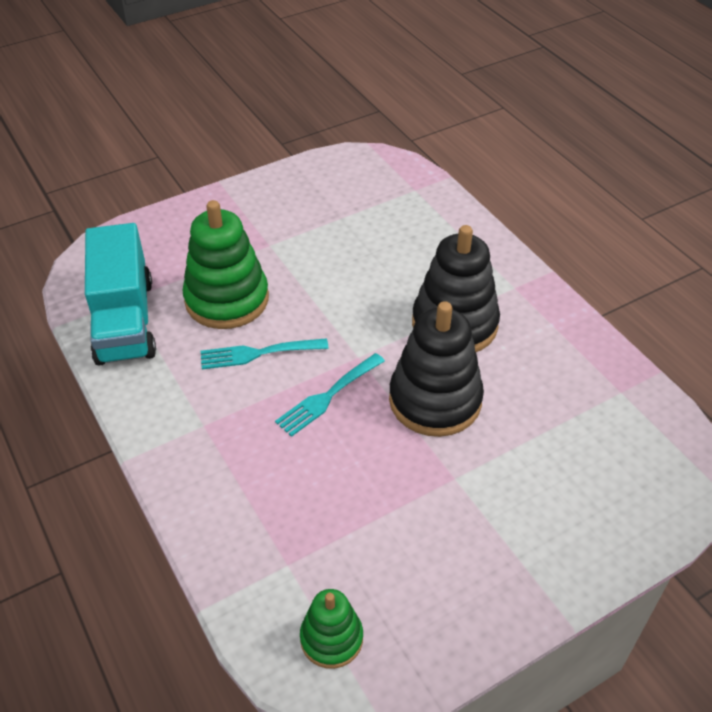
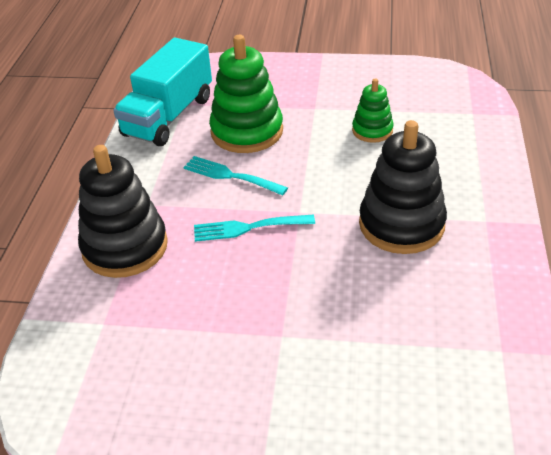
camera: 40 degrees right, 5 degrees down
green stacking toy [300,589,363,669] -> green stacking toy moved to [352,79,394,143]
black stacking toy [389,301,484,437] -> black stacking toy moved to [78,145,168,278]

